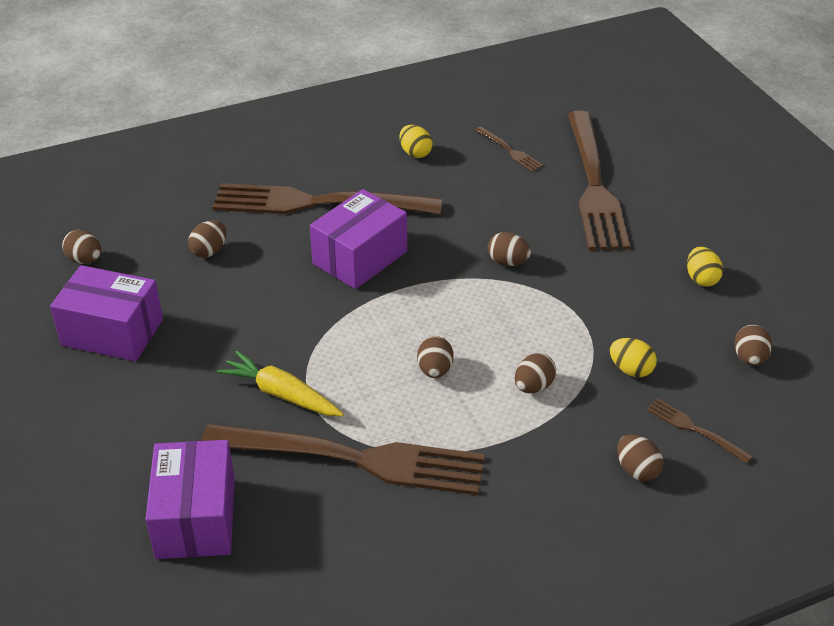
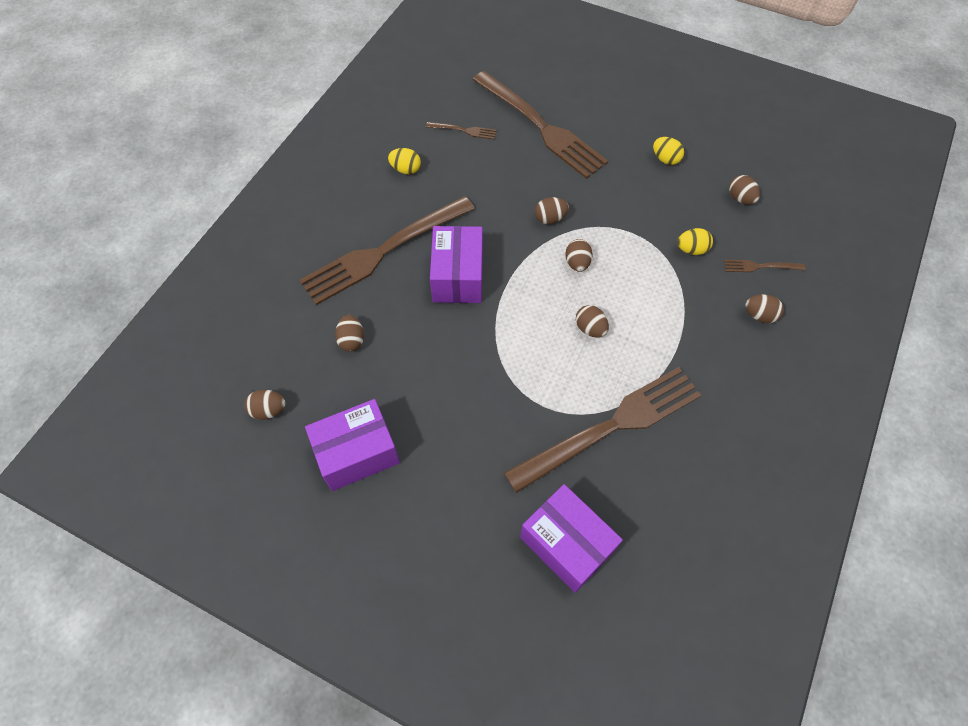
camera: 40 degrees left, 20 degrees up
yellow carrot [217,351,344,416] -> none
brown egg [515,353,556,393] -> brown egg moved to [565,239,593,272]

